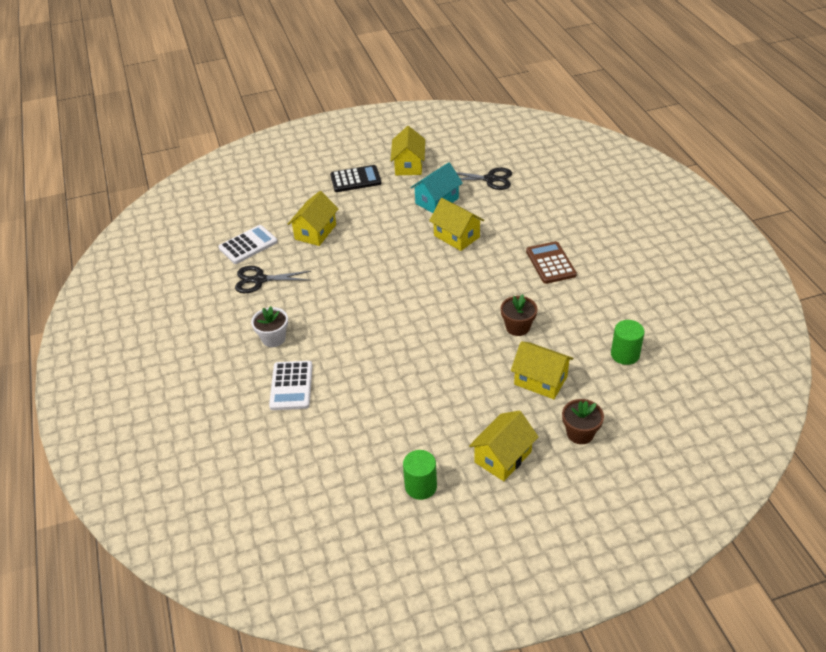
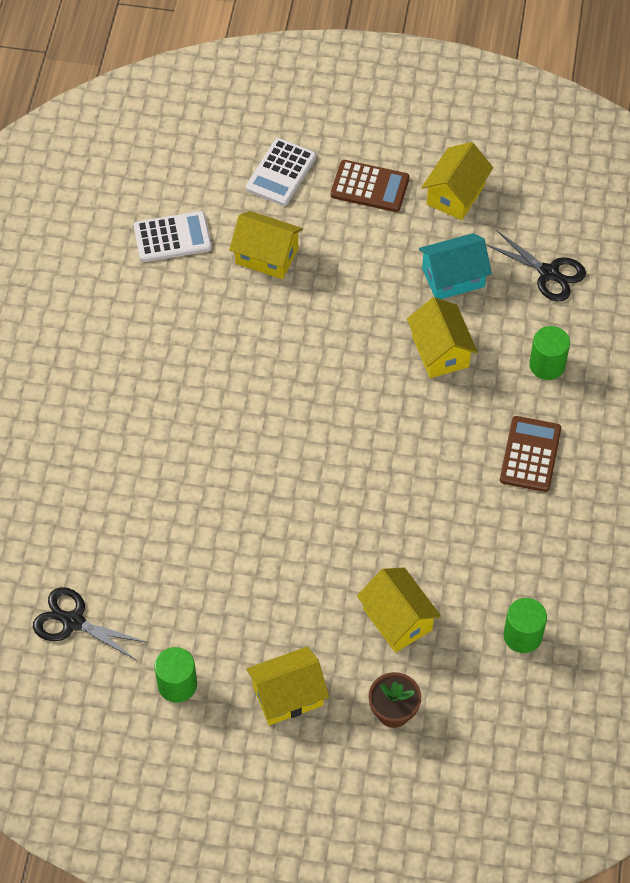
camera: 25 degrees right, 15 degrees up
black scissors [235,266,311,293] -> black scissors moved to [33,587,148,661]
white flower pot [251,306,288,347] -> none
white calculator [269,361,313,410] -> white calculator moved to [246,138,316,206]
yellow house [288,191,338,246] -> yellow house turned 60 degrees clockwise [229,211,303,279]
black calculator [330,165,381,192] -> brown calculator [331,160,409,212]
brown flower pot [501,294,538,336] -> none
none -> green cylinder [529,326,570,380]

